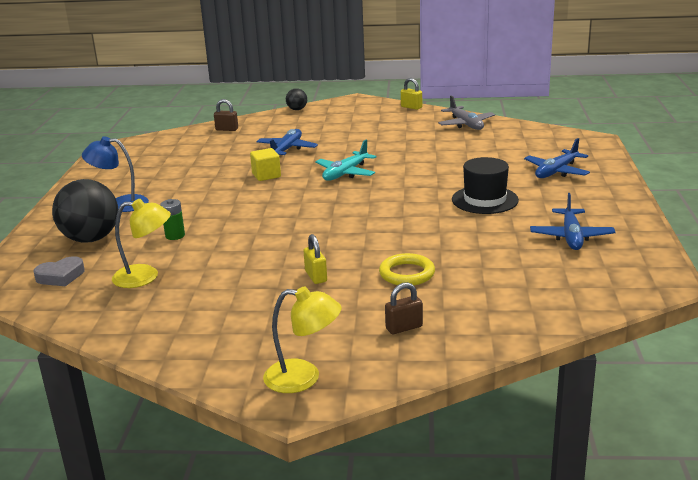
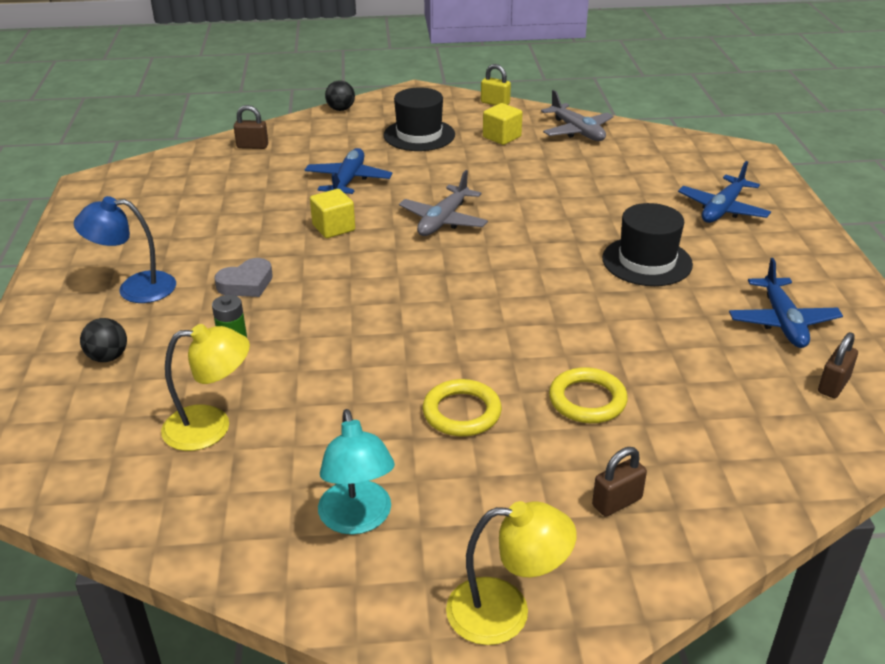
camera: 10 degrees left, 10 degrees up
grey heart [34,256,85,286] -> grey heart moved to [214,258,273,297]
black ball [52,179,118,243] -> black ball [80,318,127,362], size x0.48
yellow padlock [303,234,327,284] -> yellow ring [423,379,502,436]
turquoise plane [315,140,377,181] -> grey plane [399,170,488,236]
none -> turquoise lamp [318,409,395,535]
none -> black hat [383,87,455,151]
none -> yellow cube [483,103,523,145]
none -> brown padlock [818,332,858,398]

